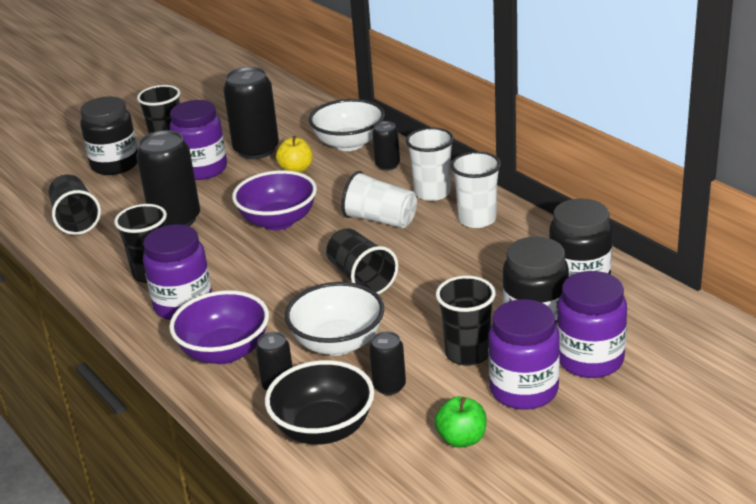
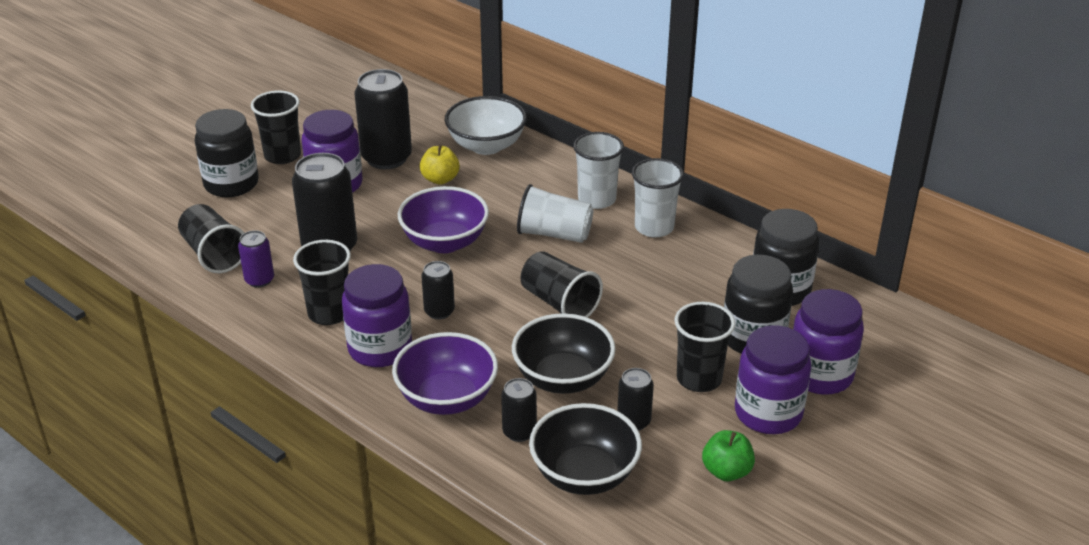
camera: 15 degrees left, 5 degrees up
white bowl [285,282,384,356] -> black bowl [512,313,616,394]
black can [372,121,400,171] -> black can moved to [421,261,455,319]
none -> purple can [238,230,274,288]

